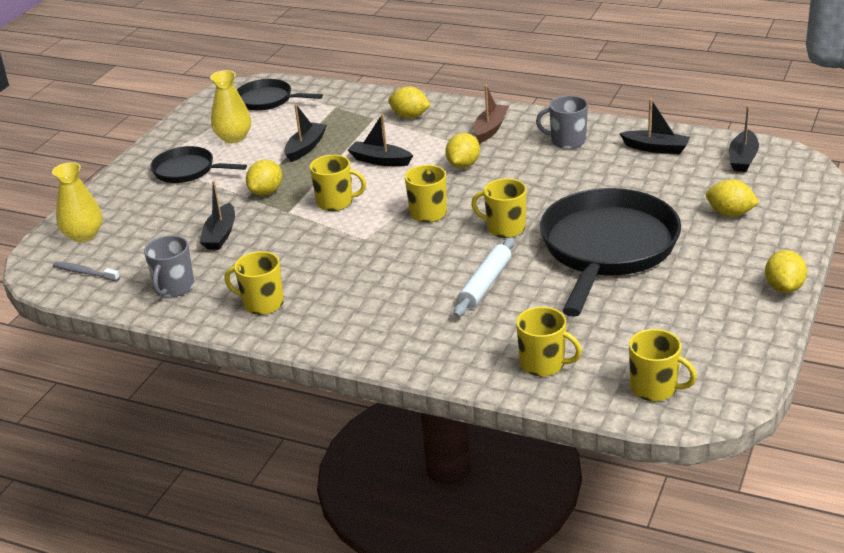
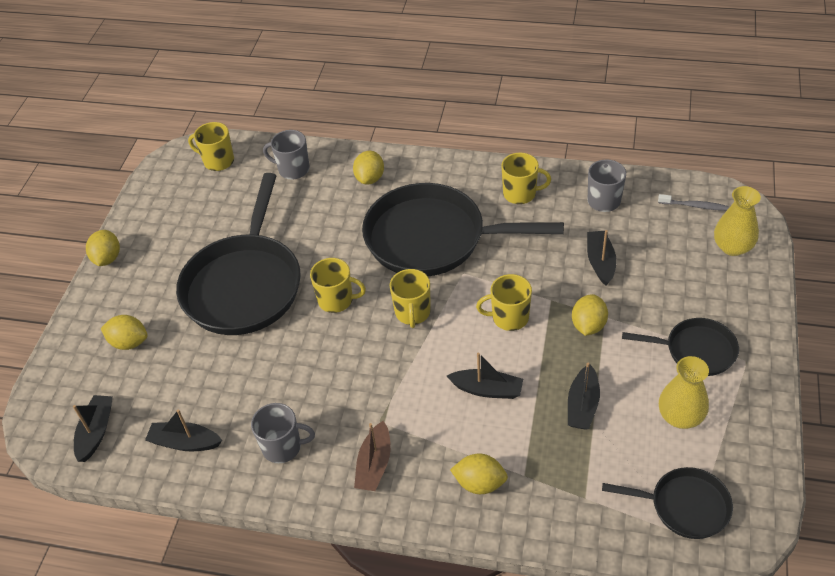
camera: 170 degrees right, 15 degrees up
yellow lemon [445,133,480,168] -> yellow lemon moved to [353,151,384,185]
white rolling pin [454,237,514,317] -> none
yellow mug [516,307,582,376] -> grey mug [263,130,310,179]
none -> black pan [362,183,564,276]

